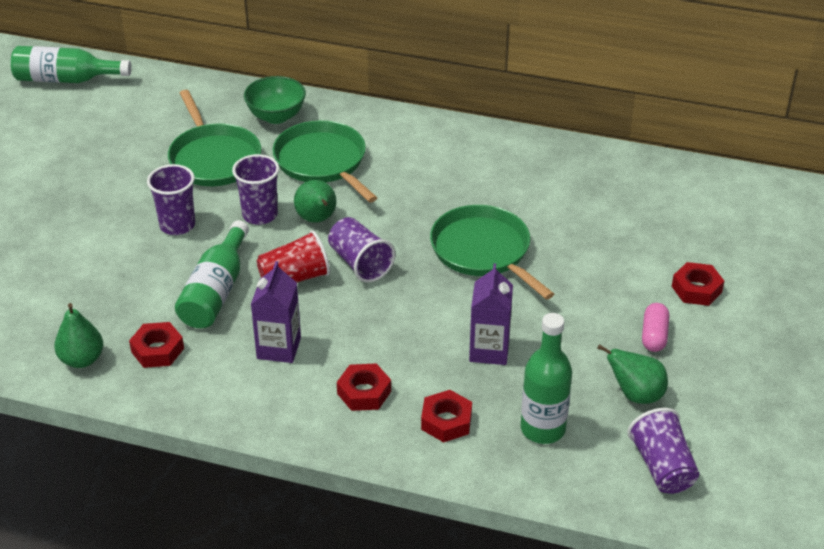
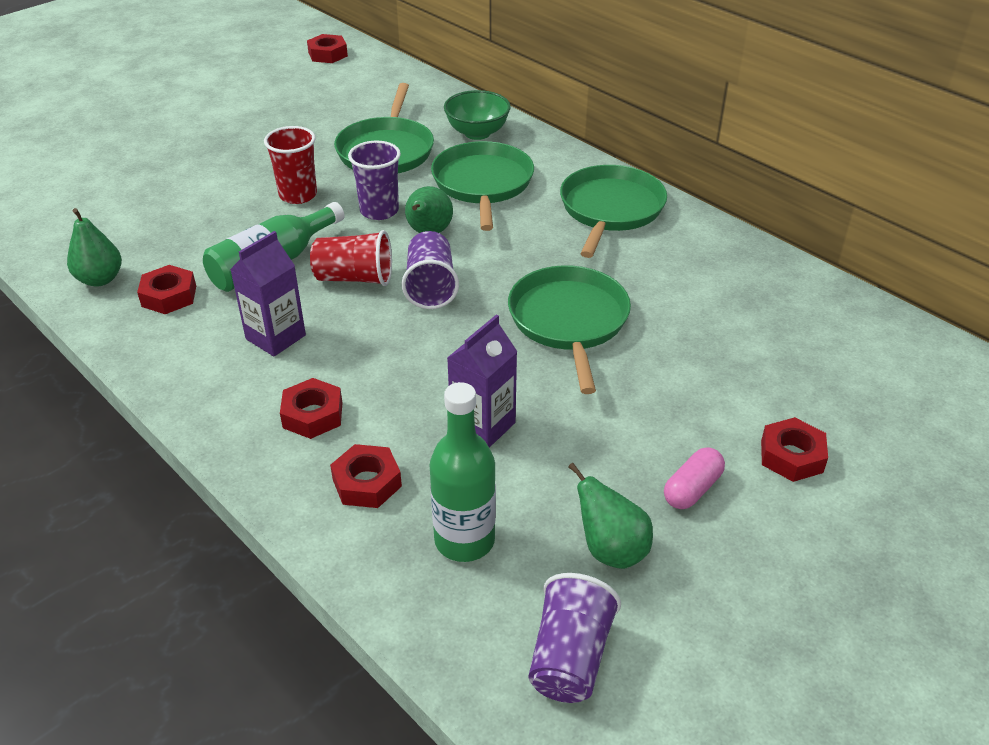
camera: 30 degrees right, 0 degrees up
green bottle [11,46,132,83] -> red nut [307,34,348,63]
purple cup [147,164,195,235] -> red cup [264,126,317,204]
none -> green pan [560,165,667,258]

